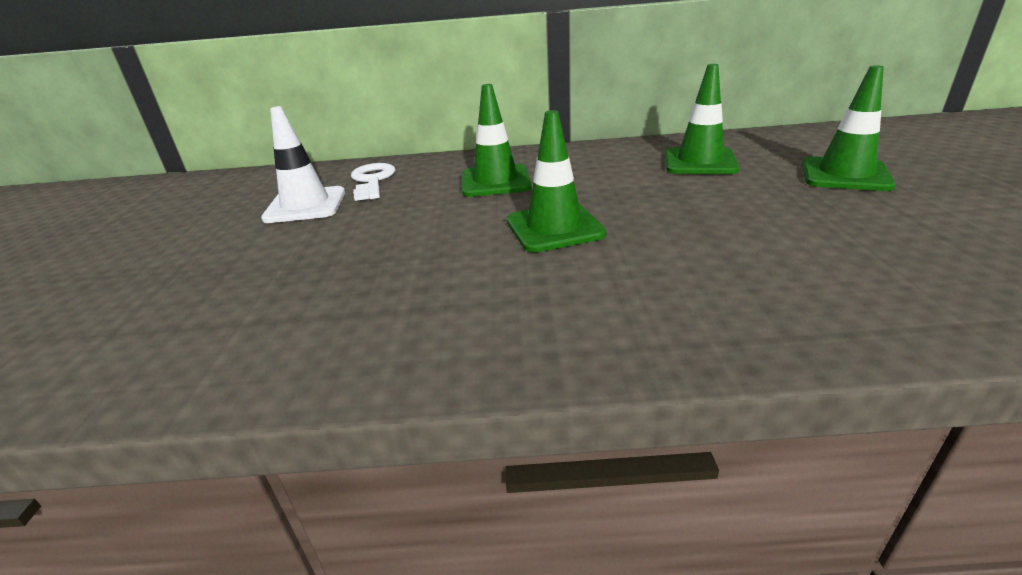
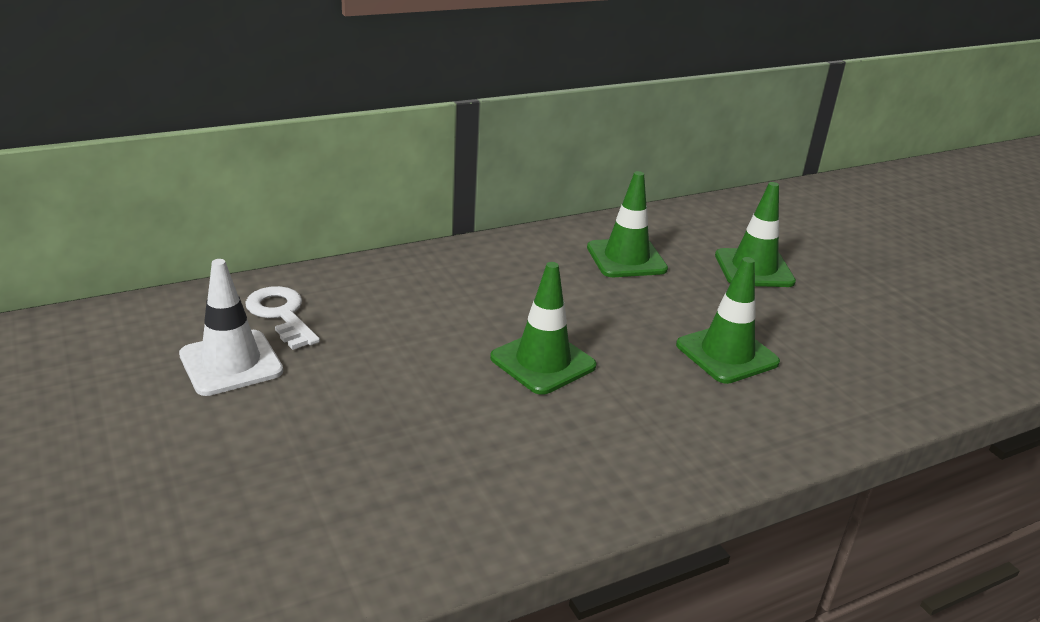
camera: 30 degrees left, 0 degrees up
green traffic cone [462,84,532,197] -> green traffic cone moved to [676,257,780,384]

